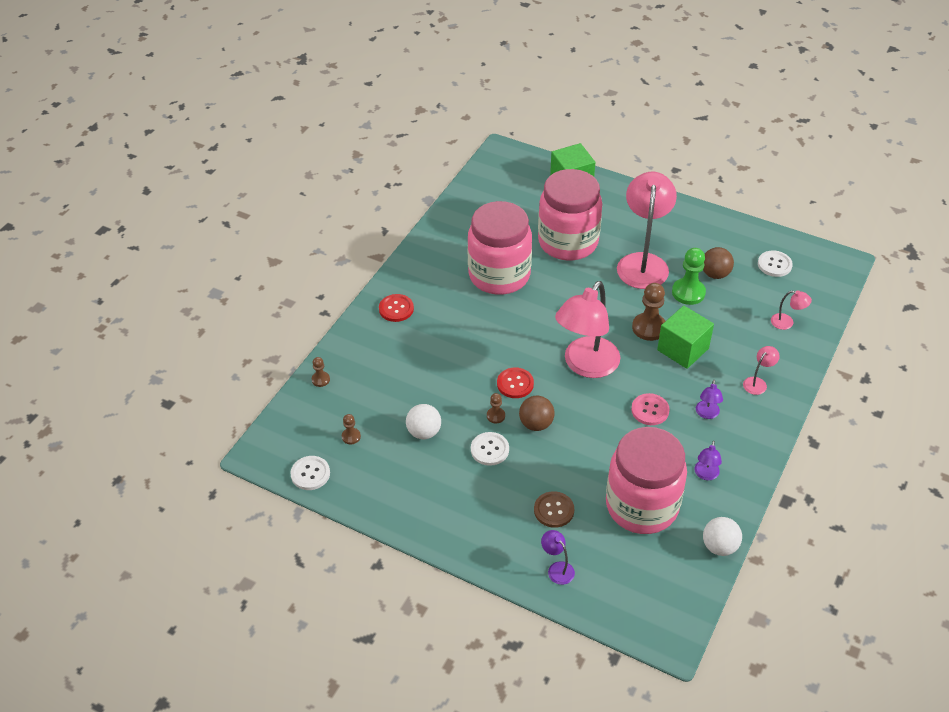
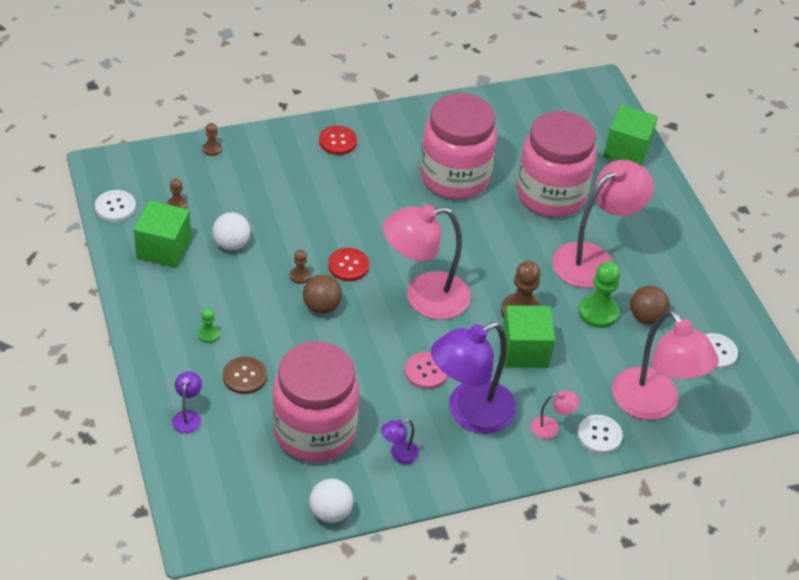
camera: 40 degrees right, 0 degrees up
white button [471,432,509,466] -> white button moved to [577,415,623,454]
purple lamp [696,380,723,419] -> purple lamp [431,322,516,434], size x2.41
pink lamp [771,290,812,330] -> pink lamp [612,309,719,420], size x2.41
none -> green cube [134,200,191,268]
none -> green pawn [198,308,220,343]

